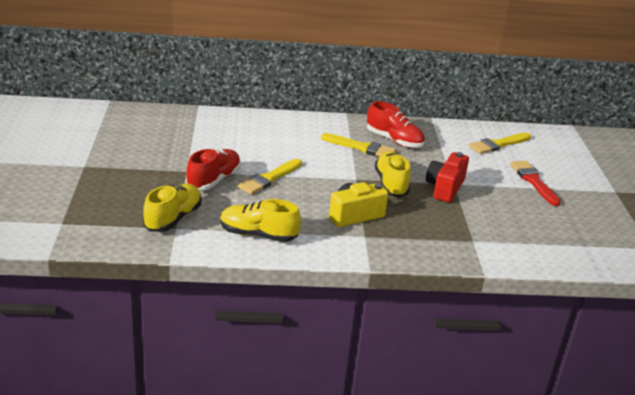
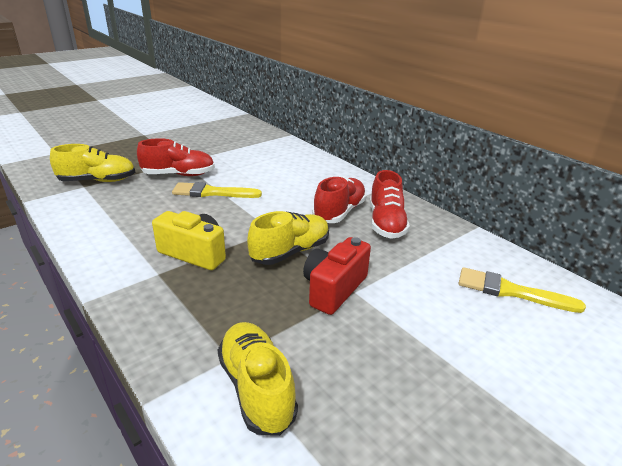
camera: 55 degrees right, 0 degrees up
yellow shoe [220,199,301,242] -> yellow shoe moved to [218,322,298,436]
yellow brush [321,133,396,157] -> red shoe [312,176,367,223]
red camera [426,152,469,202] -> red camera turned 45 degrees counterclockwise [303,237,371,315]
red brush [510,160,561,206] -> none

